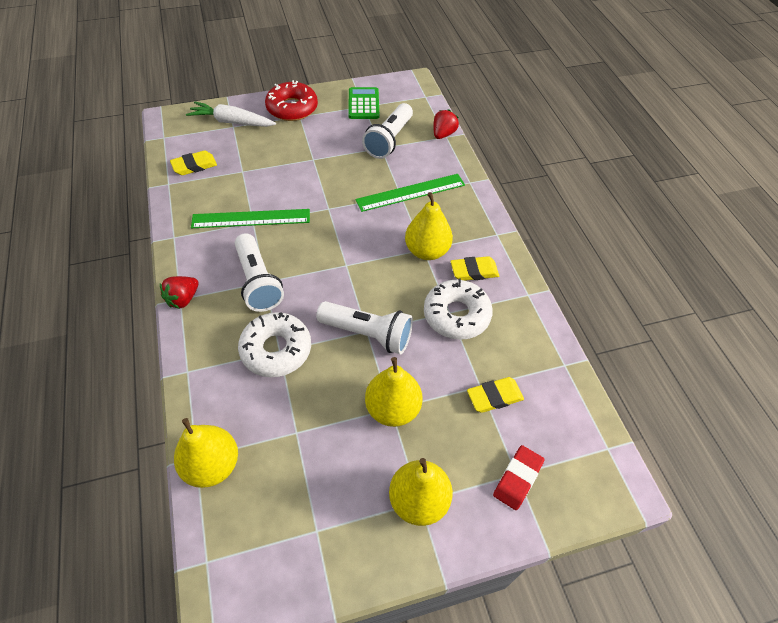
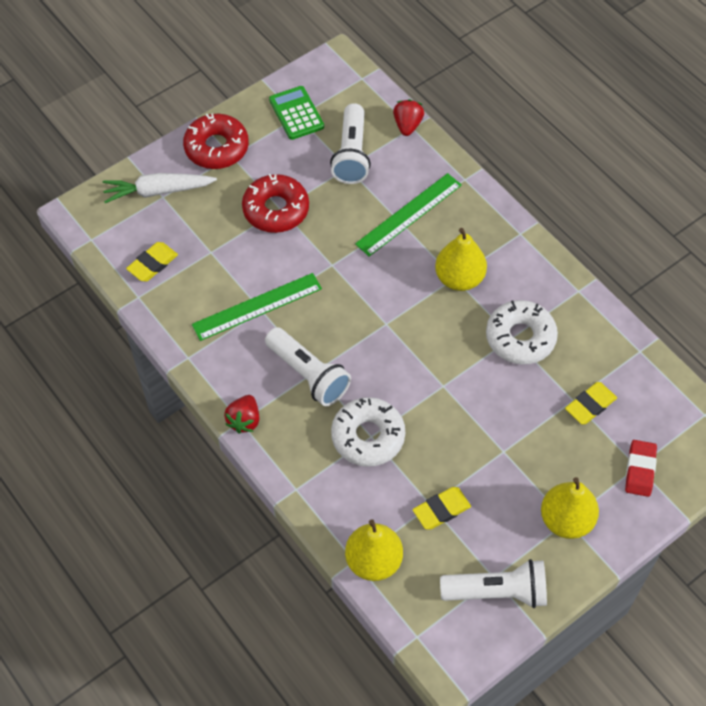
camera: 20 degrees left, 5 degrees up
white flashlight [316,301,413,354] -> white flashlight moved to [440,559,547,608]
yellow pear [365,357,423,427] -> none
yellow eraser [450,256,499,281] -> yellow eraser moved to [413,487,471,529]
none -> red donut [242,174,309,233]

